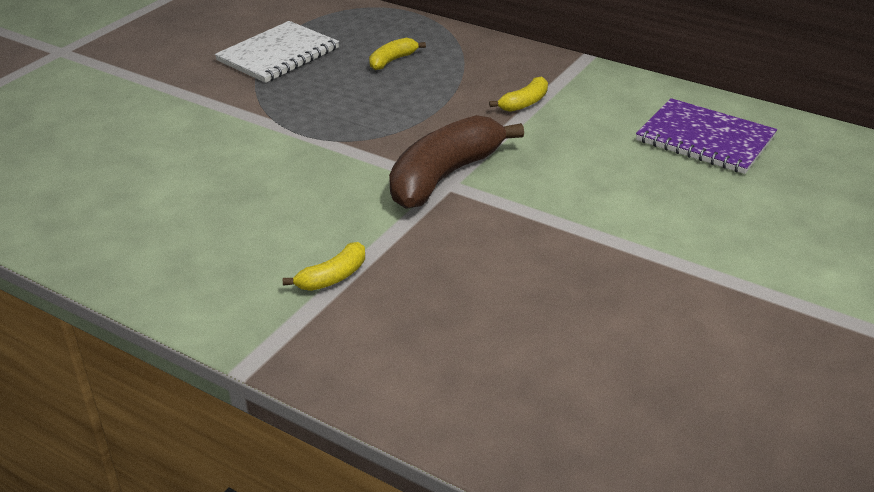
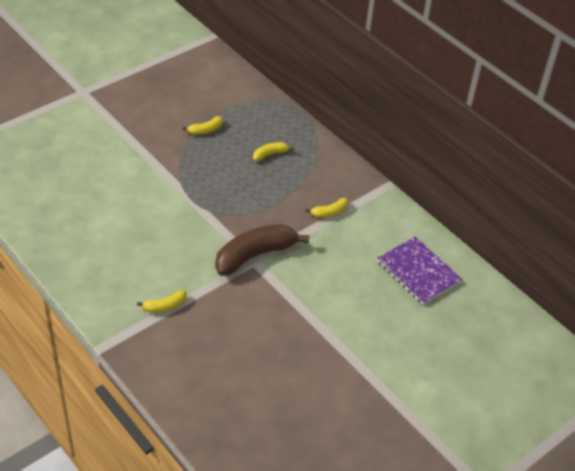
camera: 15 degrees right, 10 degrees up
white notebook [215,21,339,83] -> yellow banana [182,116,223,135]

